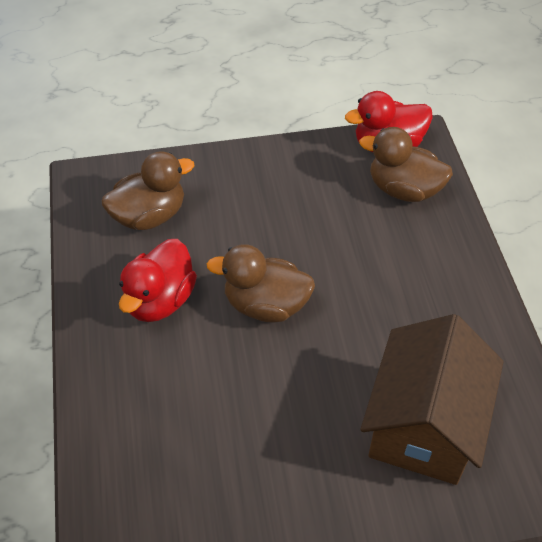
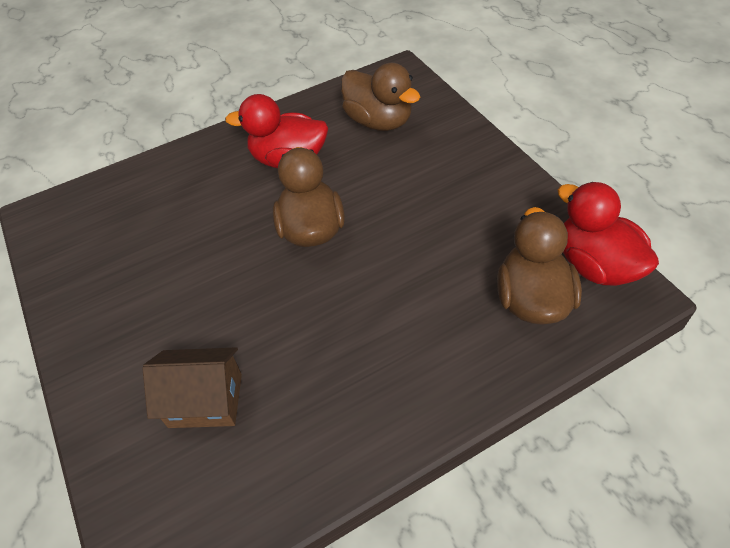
camera: 75 degrees right, 0 degrees up
brown house [360,314,503,485] -> brown house [142,347,242,428], size x0.57

